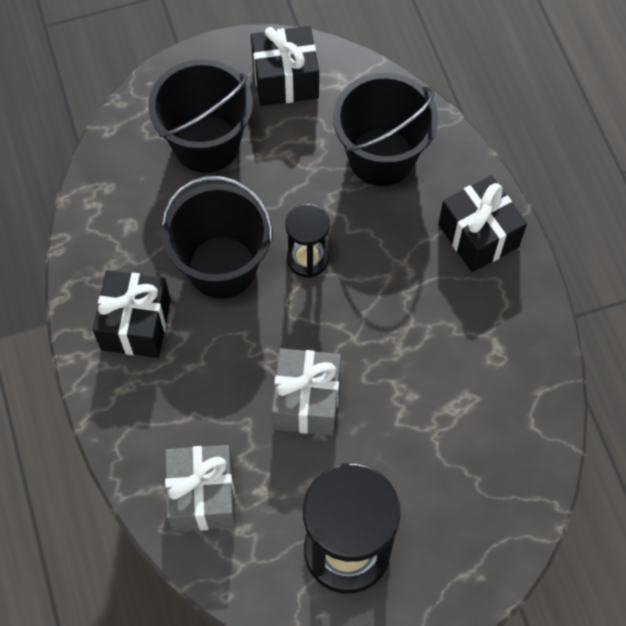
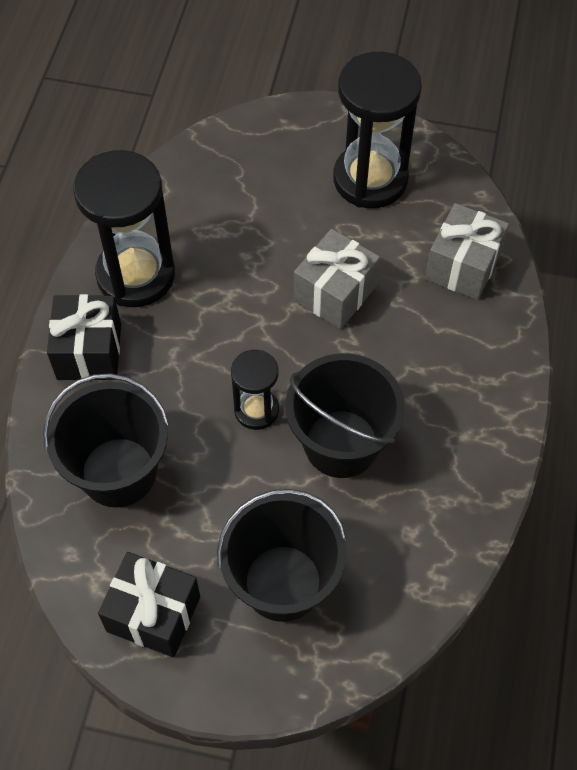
camera: 150 degrees left, 5 degrees down
black gift [93,270,171,358] -> none
none -> black hourglass [73,150,175,307]

